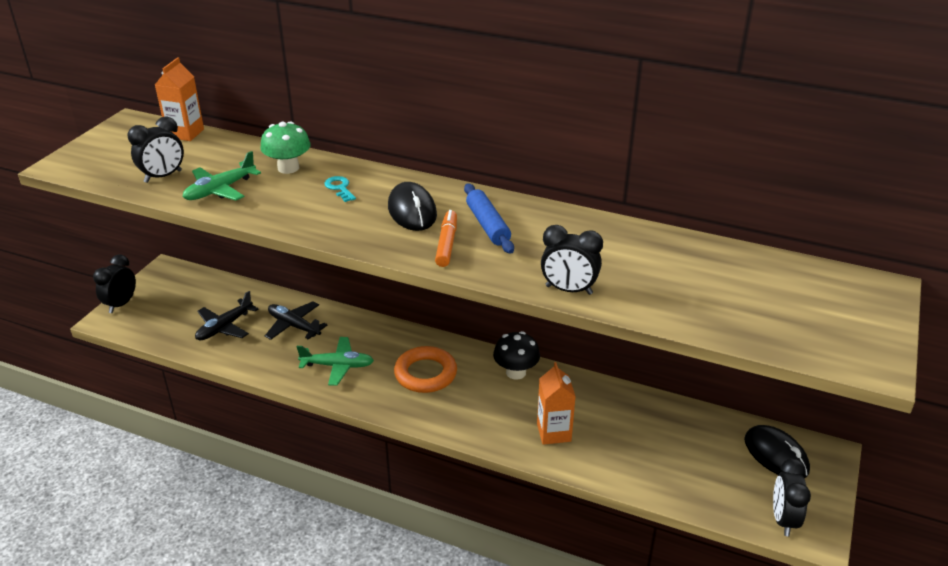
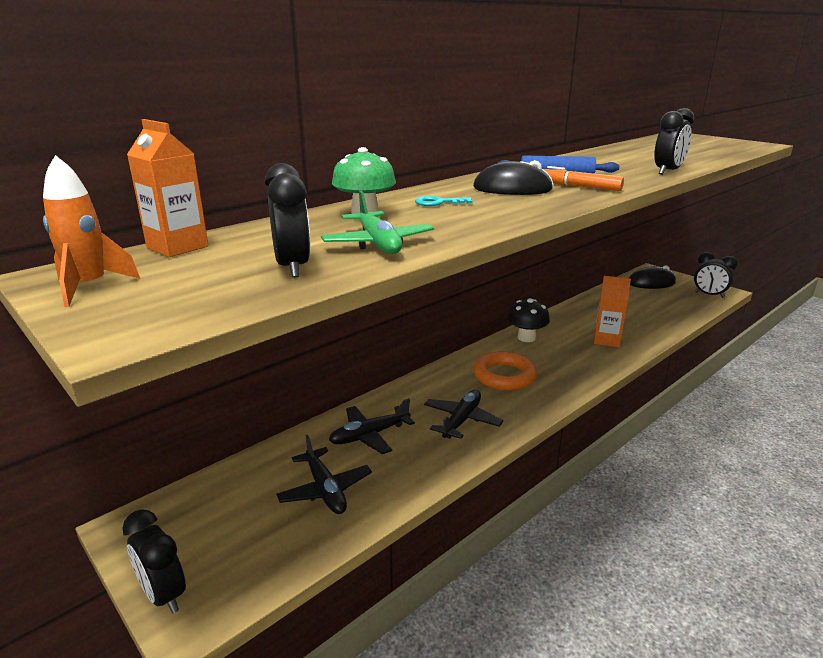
camera: 65 degrees left, 10 degrees down
green plane [297,337,374,386] -> black plane [424,390,503,439]
none -> orange rocket [43,155,140,307]

